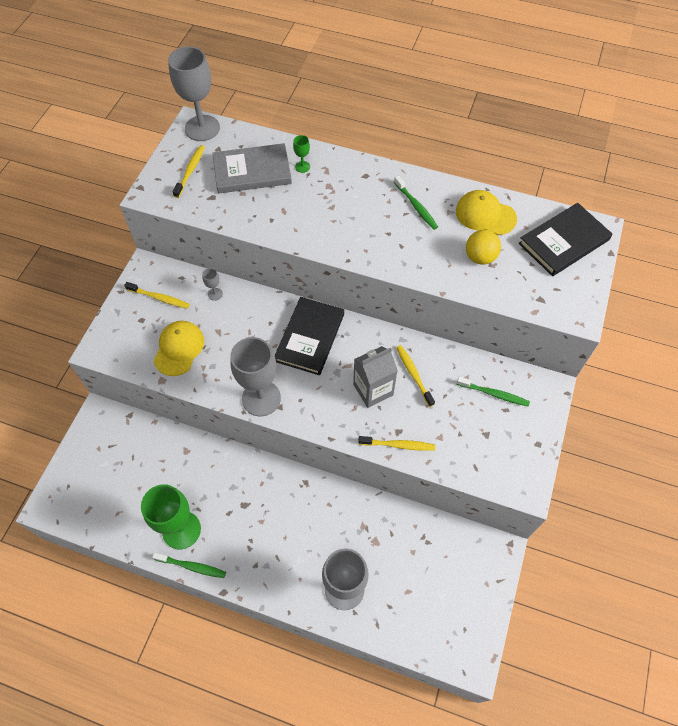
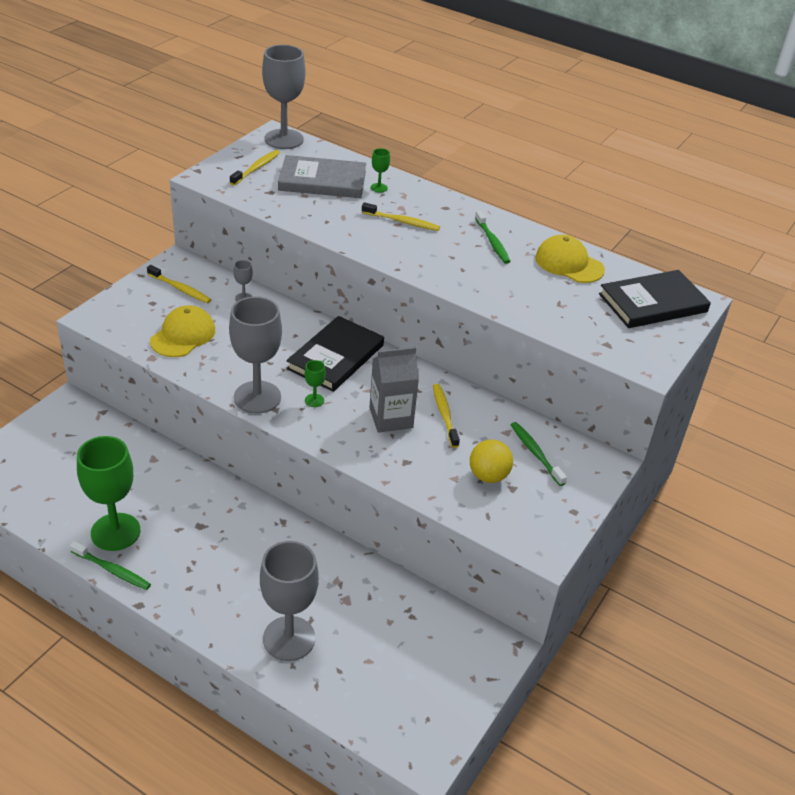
camera: 10 degrees right, 20 degrees down
yellow toothbrush [358,436,435,451] -> yellow toothbrush moved to [362,202,440,231]
green toothbrush [457,377,530,406] -> green toothbrush turned 150 degrees counterclockwise [511,422,567,486]
yellow ball [466,230,501,265] -> yellow ball moved to [470,440,513,483]
none -> green goblet [305,360,326,407]

